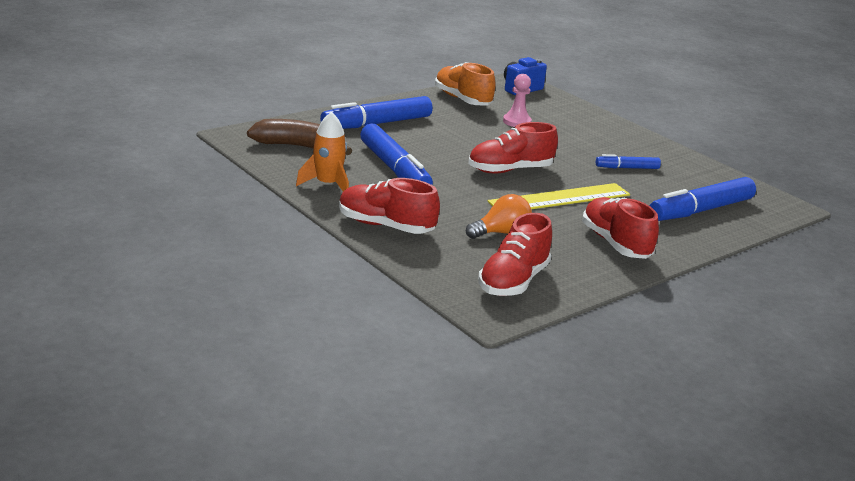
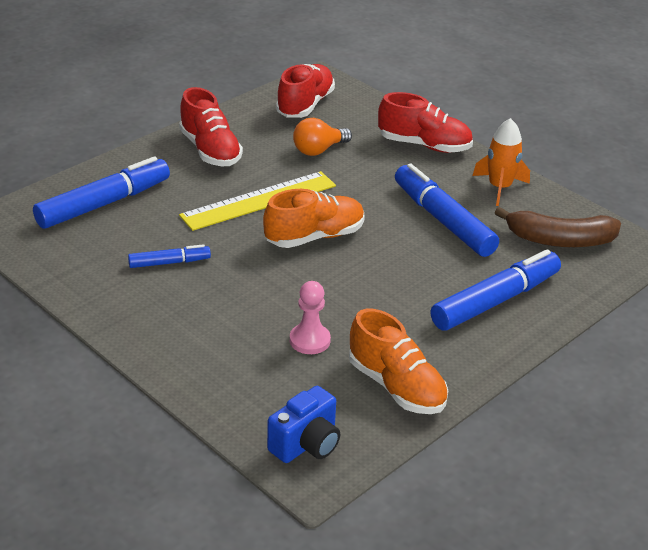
camera: 175 degrees right, 10 degrees up
red shoe [469,122,558,174] -> orange shoe [263,189,365,248]

